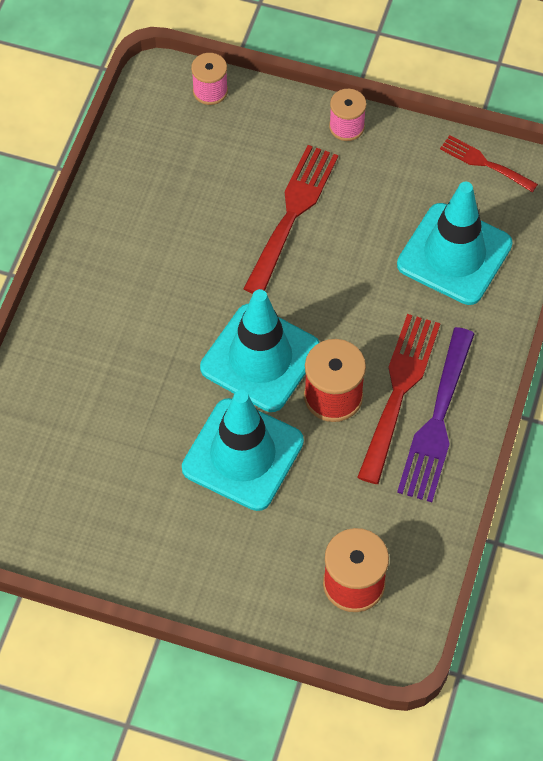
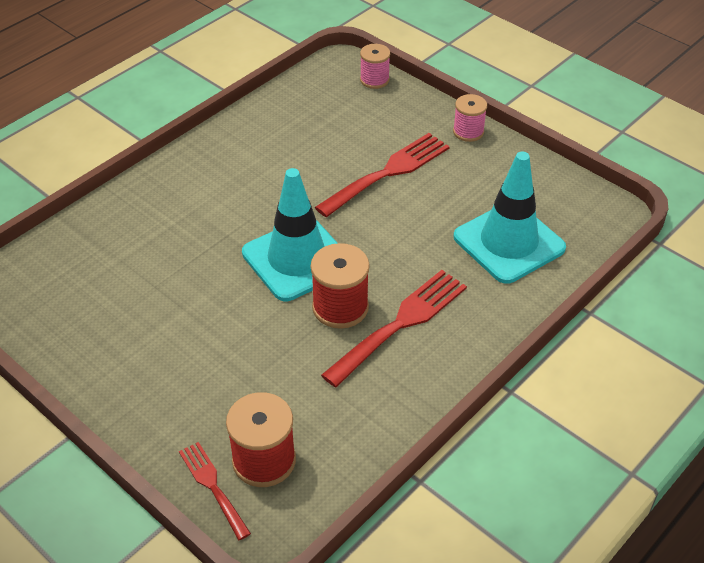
camera: 25 degrees right, 15 degrees down
turquoise traffic cone [182,390,304,511] -> none
purple fork [397,327,475,502] -> none
red fork [440,135,538,192] -> red fork moved to [179,442,251,540]

